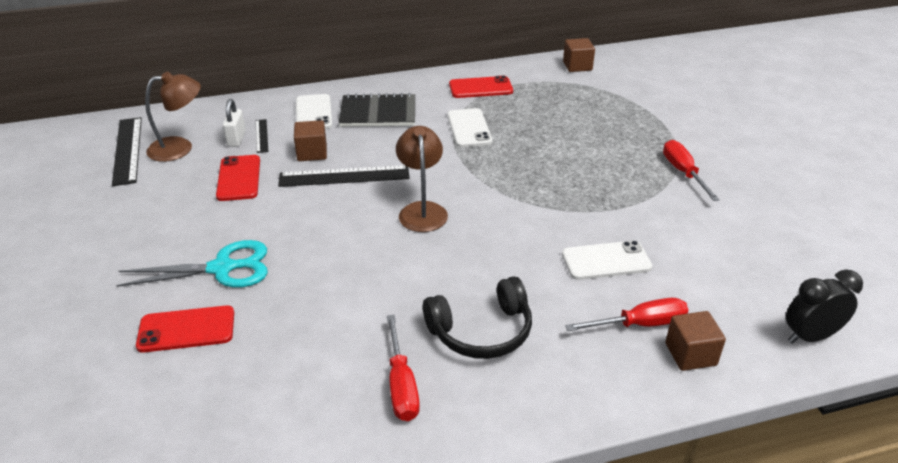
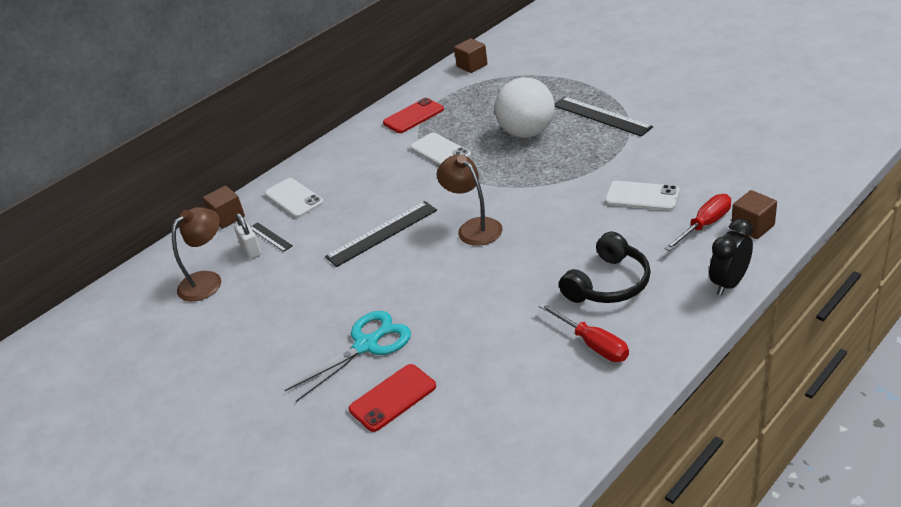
camera: 25 degrees left, 0 degrees up
black ruler [112,117,142,186] -> black ruler moved to [554,96,653,137]
red phone [216,155,260,201] -> none
brown cube [294,120,327,161] -> brown cube moved to [203,186,245,229]
black notebook [339,93,415,127] -> none
white phone [562,240,652,280] -> white phone turned 60 degrees clockwise [605,181,679,211]
red screwdriver [663,140,720,201] -> none
black clock [786,269,863,344] -> black clock moved to [709,219,753,296]
none -> white ball [495,77,555,138]

